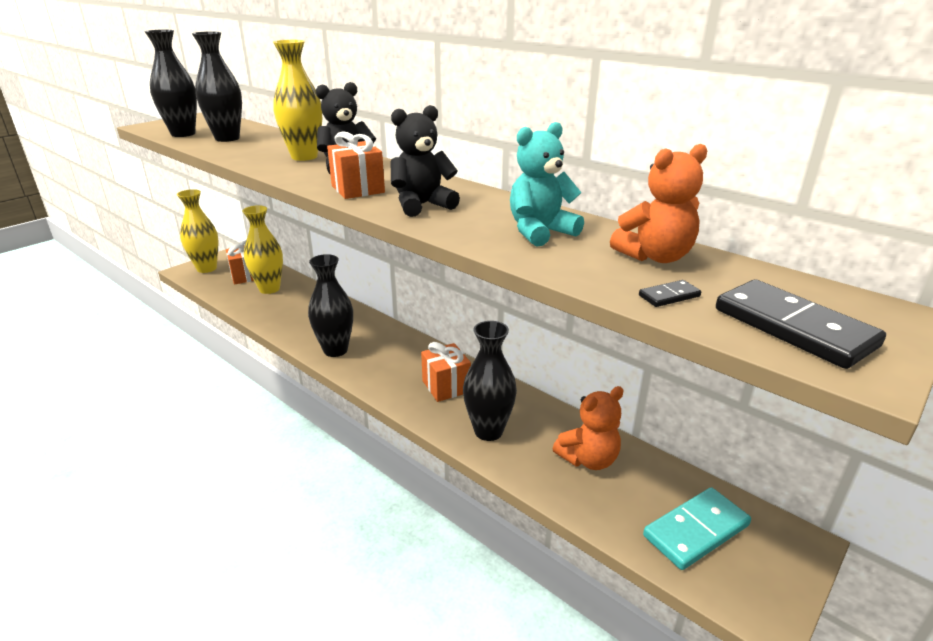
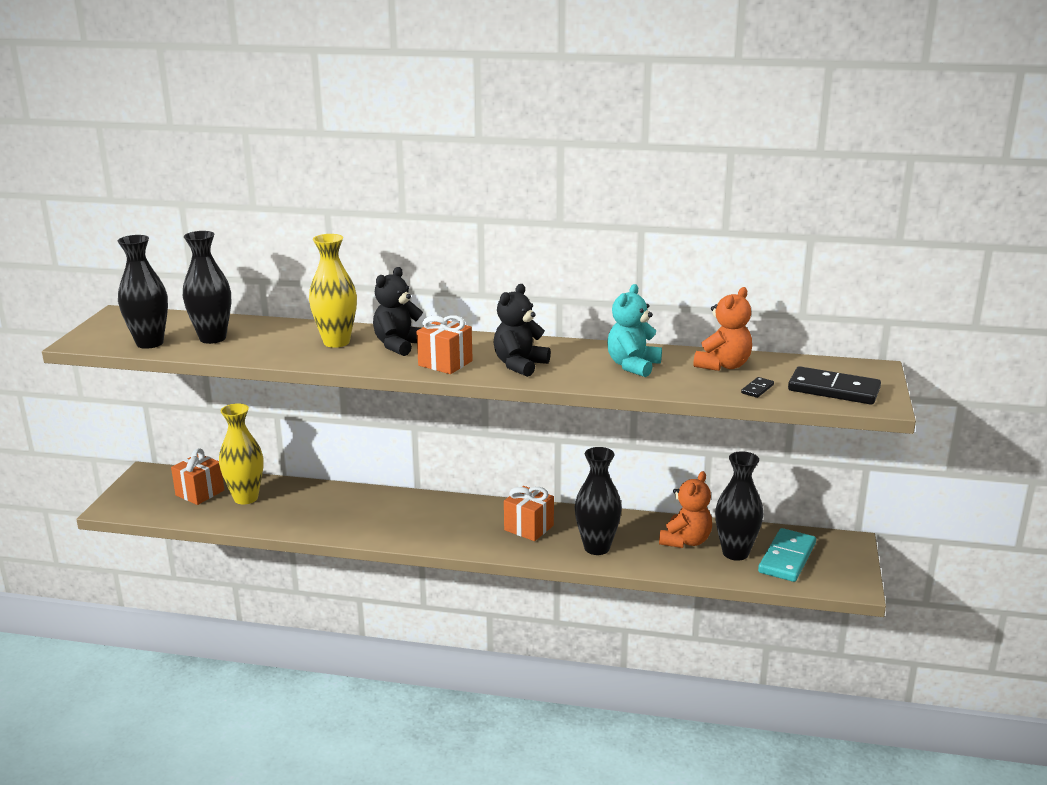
camera: 30 degrees left, 5 degrees down
yellow vase [177,189,219,273] -> none
black vase [308,254,353,357] -> black vase moved to [715,451,763,561]

